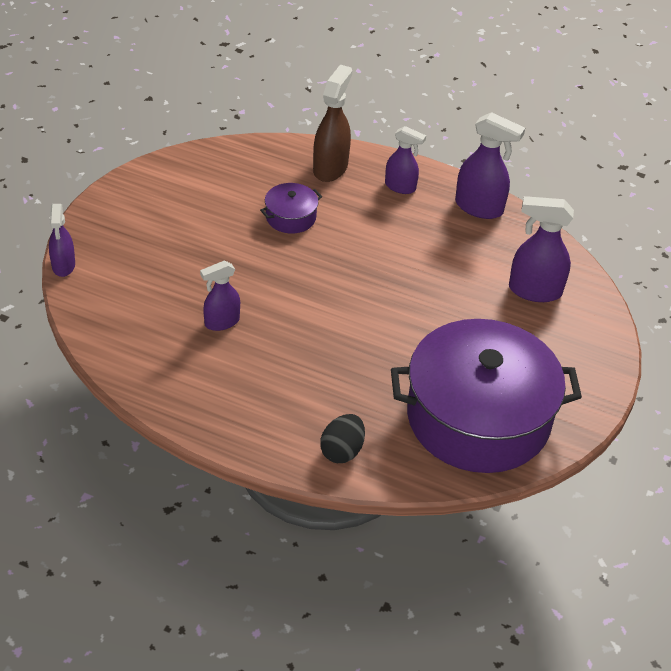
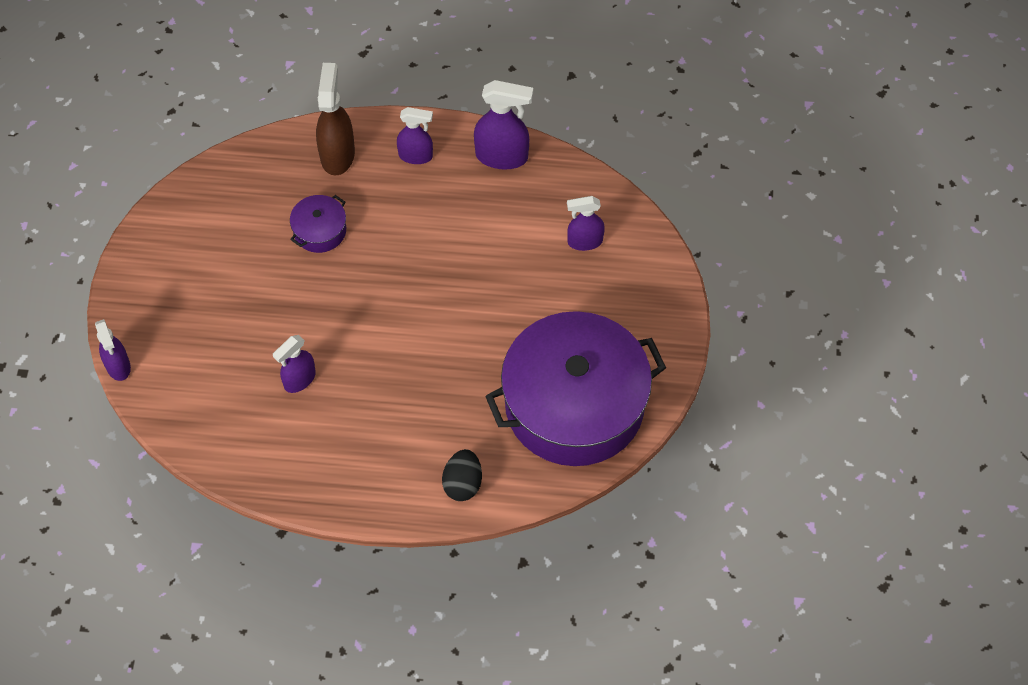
camera: 15 degrees left, 15 degrees up
purple spray bottle [509,196,574,302] -> purple spray bottle [567,196,605,251], size x0.65

